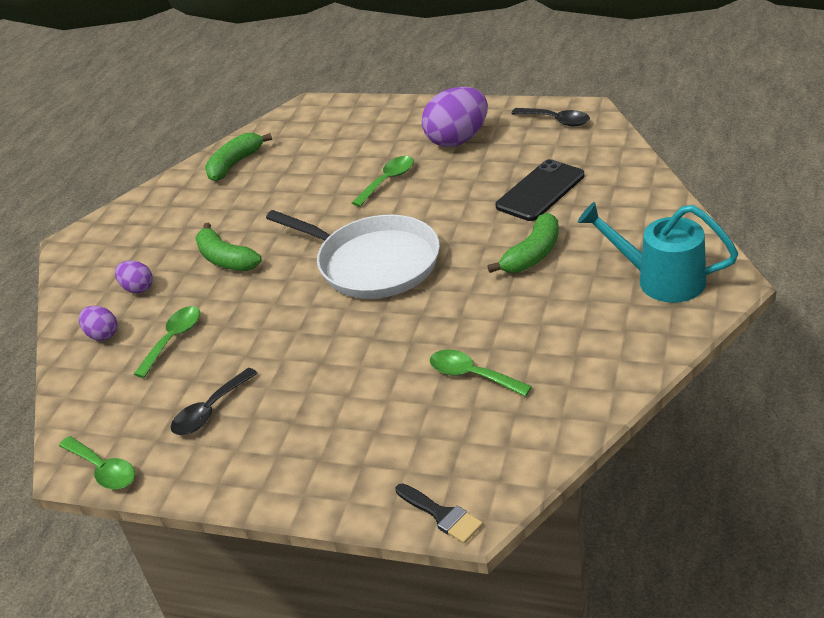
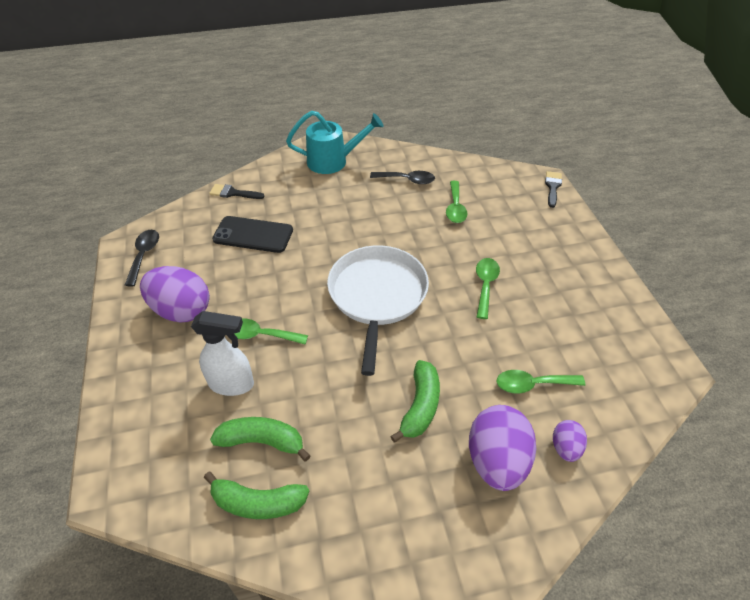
camera: 125 degrees left, 10 degrees up
green spoon [59,436,135,489] -> green spoon moved to [476,258,500,319]
purple egg [115,261,153,293] -> purple egg [469,405,536,491], size x1.95
black spoon [171,368,258,435] -> black spoon moved to [370,171,435,184]
green banana [487,213,559,273] -> green banana moved to [210,417,310,461]
turquoise watering can [578,202,738,303] -> turquoise watering can turned 90 degrees counterclockwise [286,111,384,174]
none -> white spray bottle [191,311,254,396]
none -> black brush [209,184,265,199]

